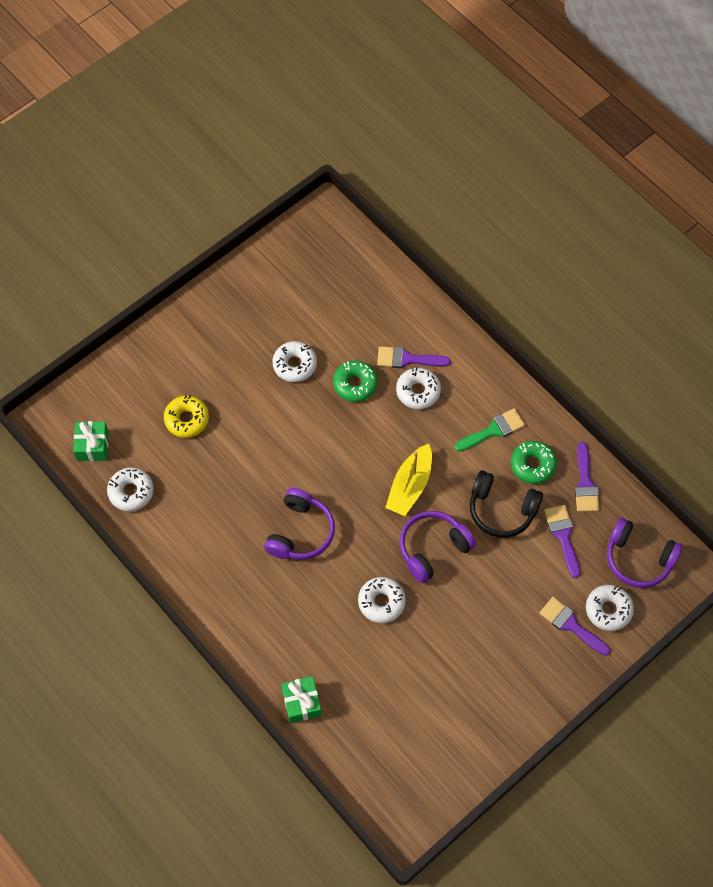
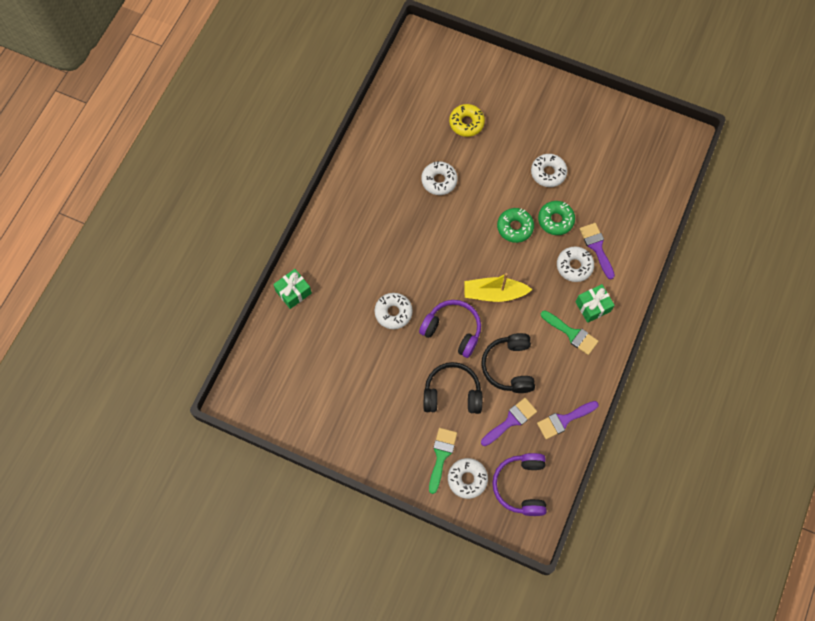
camera: 65 degrees right, 5 degrees up
green gift [73,421,109,461] -> green gift moved to [575,284,615,323]
white donut [107,468,154,511] -> white donut moved to [421,161,458,195]
purple headphones [264,488,335,560] -> none
green donut [511,441,557,484] -> green donut moved to [497,208,534,243]
purple brush [540,597,610,656] -> green brush [429,428,457,494]
none -> black headphones [423,362,482,414]

